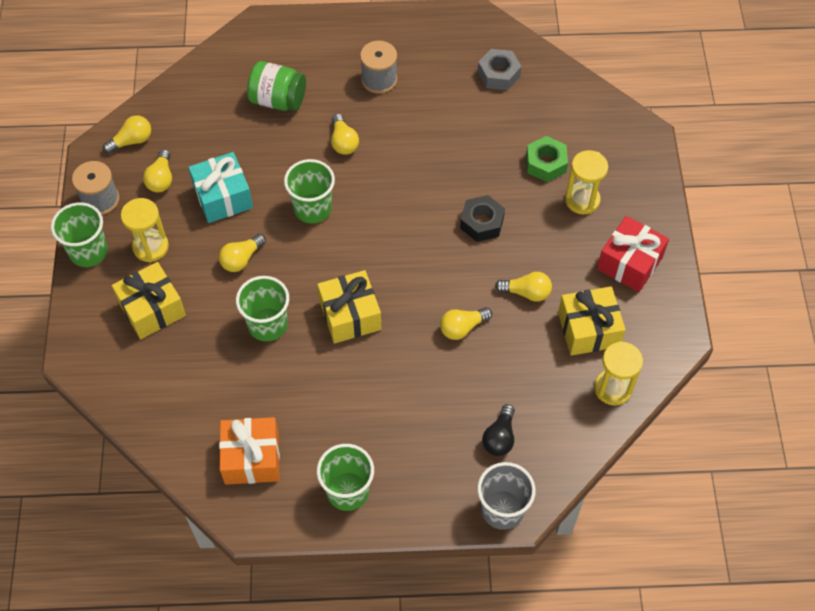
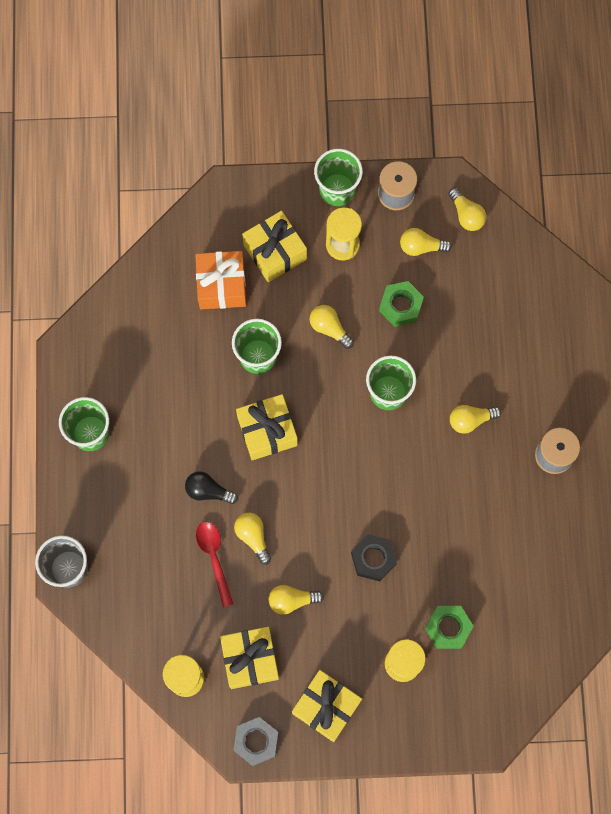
camera: 90 degrees right, 15 degrees up
turquoise gift [188,152,253,223] -> green nut [379,281,424,327]
orange gift [219,417,280,485] -> orange gift moved to [195,251,246,309]
green jar [247,61,306,111] -> none
grey nut [478,49,522,90] -> grey nut moved to [233,717,279,766]
black light bulb [482,404,515,456] -> black light bulb moved to [185,471,238,504]
yellow light bulb [495,272,552,302] -> yellow light bulb turned 75 degrees clockwise [268,585,324,615]
red gift [597,216,669,292] -> yellow gift [292,670,362,742]
none -> red spoon [196,522,233,607]

